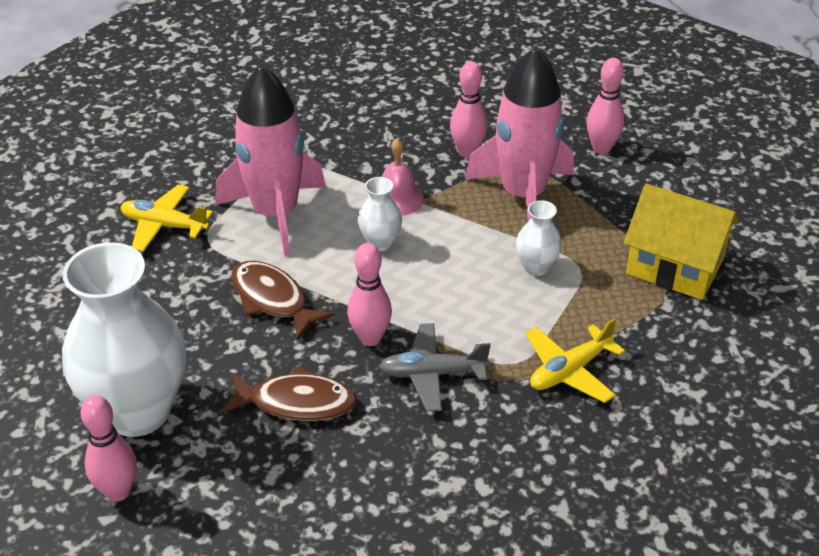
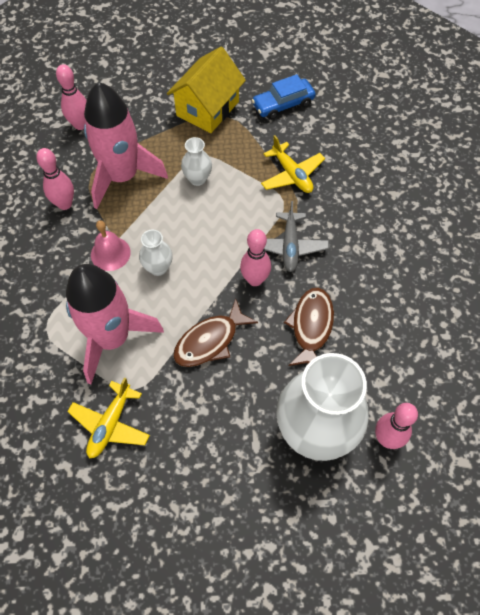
camera: 85 degrees left, 20 degrees up
none -> blue car [252,74,316,120]

